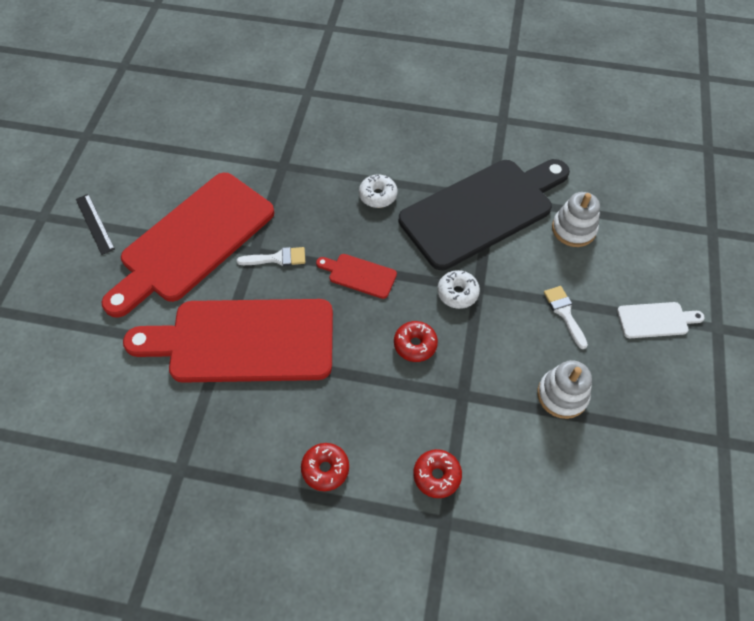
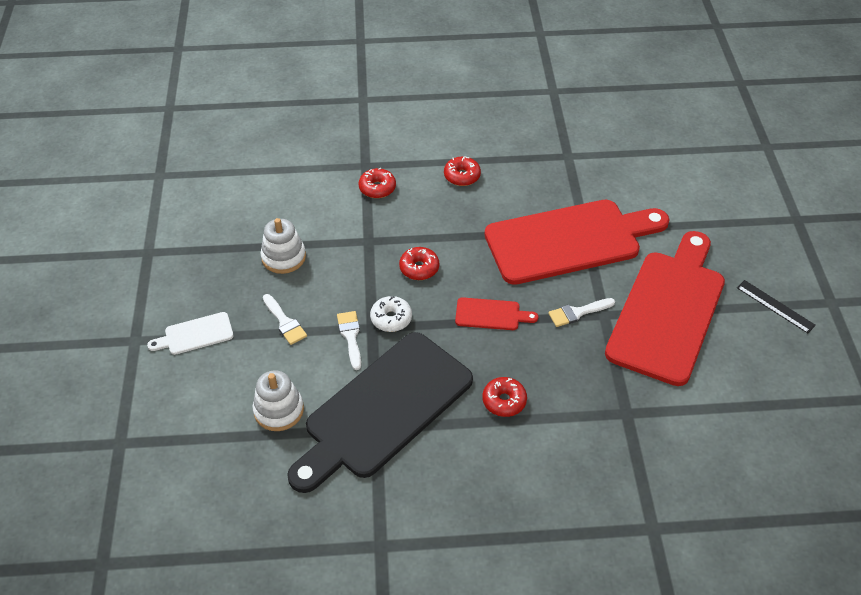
camera: 165 degrees right, 10 degrees down
white donut [359,175,398,208] -> red donut [482,377,527,417]
none -> white brush [337,311,361,370]

